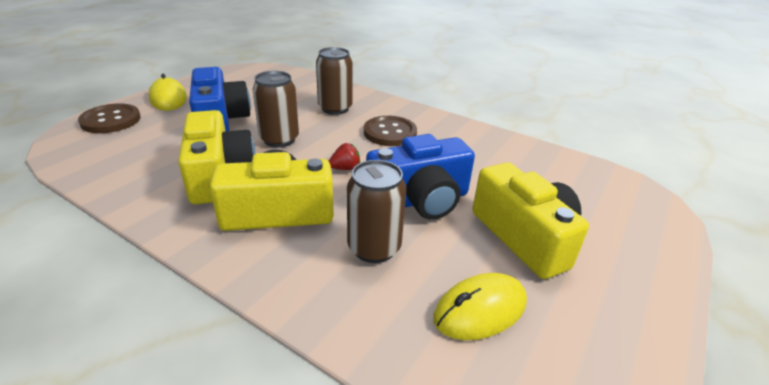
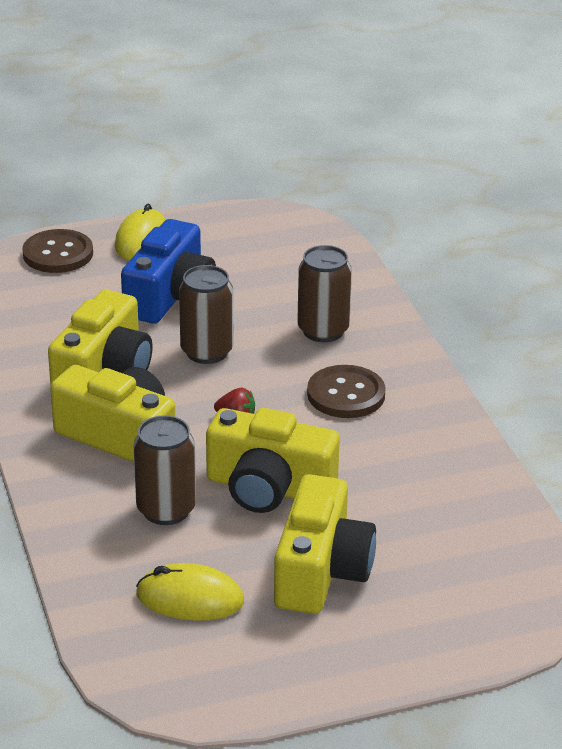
camera: 40 degrees right, 0 degrees up
blue camera [366,134,475,220] -> yellow camera [206,408,340,513]

